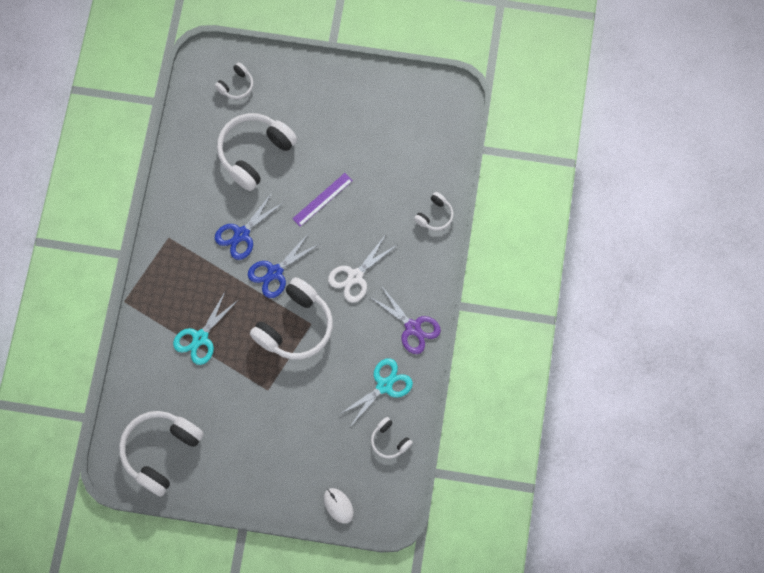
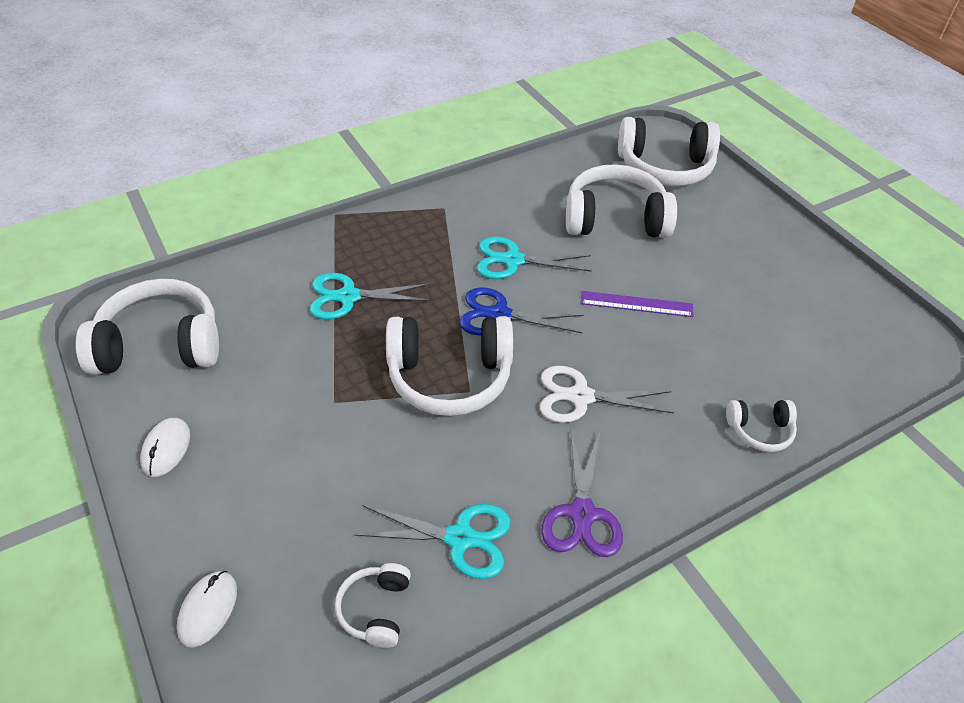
camera: 50 degrees right, 25 degrees down
white headphones [215,62,253,99] -> white headphones [618,117,720,186], size x2.04
blue scissors [215,193,284,260] -> turquoise scissors [477,236,592,279]
none -> white mouse [140,418,190,477]

